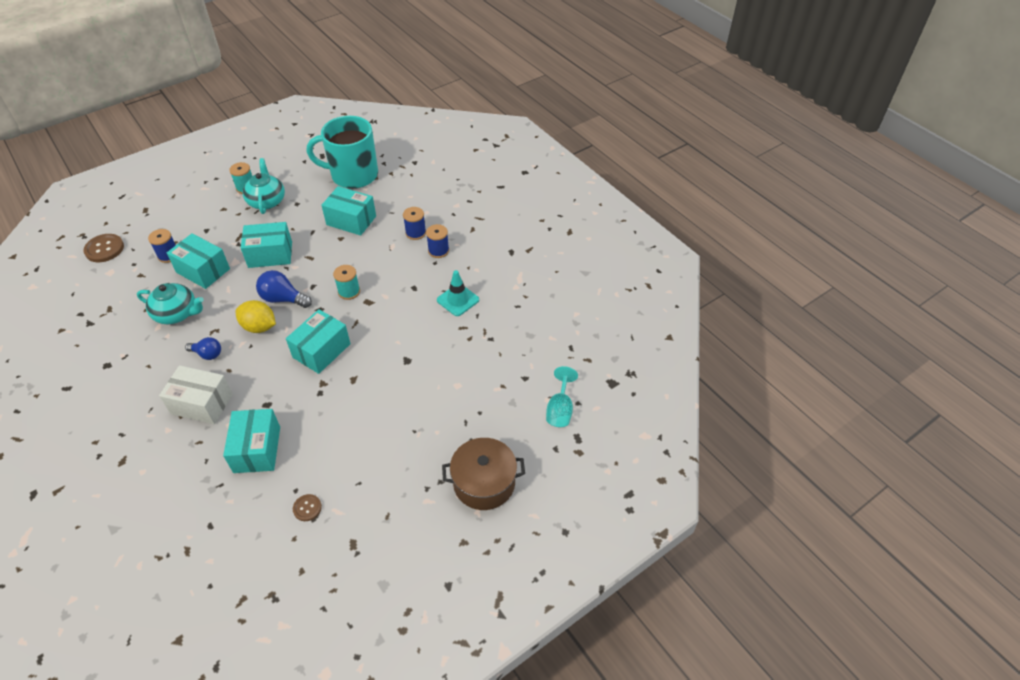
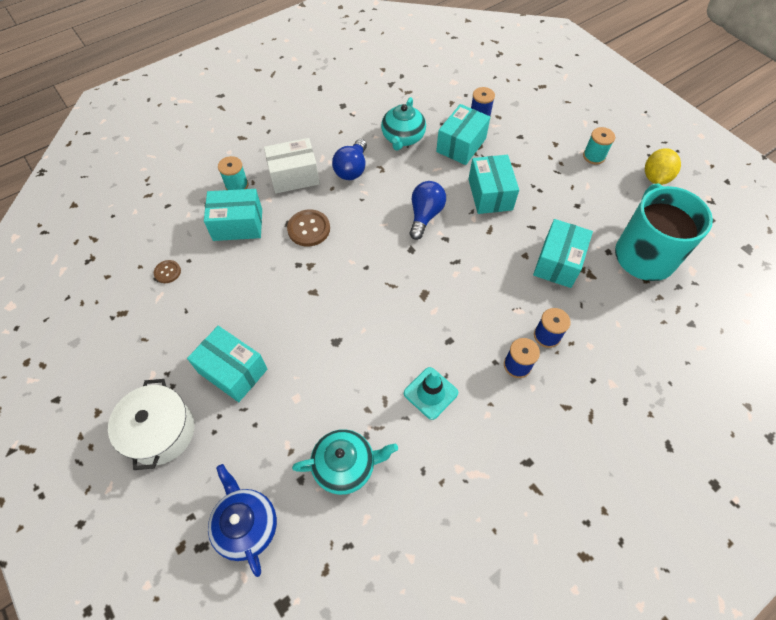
camera: 90 degrees right, 10 degrees up
brown button [83,234,124,262] -> brown button moved to [287,210,330,247]
white box [159,365,233,424] -> white box turned 60 degrees clockwise [264,138,320,194]
blue light bulb [185,337,221,360] -> blue light bulb [332,139,367,180], size x1.50
yellow lemon [235,300,276,333] -> yellow lemon moved to [645,148,681,185]
turquoise teapot [243,158,285,214] -> turquoise teapot moved to [292,429,398,495]
turquoise box [286,309,351,374] -> turquoise box moved to [187,326,267,402]
turquoise spool [333,265,360,300] -> turquoise spool moved to [218,156,248,190]
brown pot [442,438,525,510] -> white pot [108,379,195,470]
turquoise goblet [546,366,578,427] -> blue teapot [208,464,277,577]

